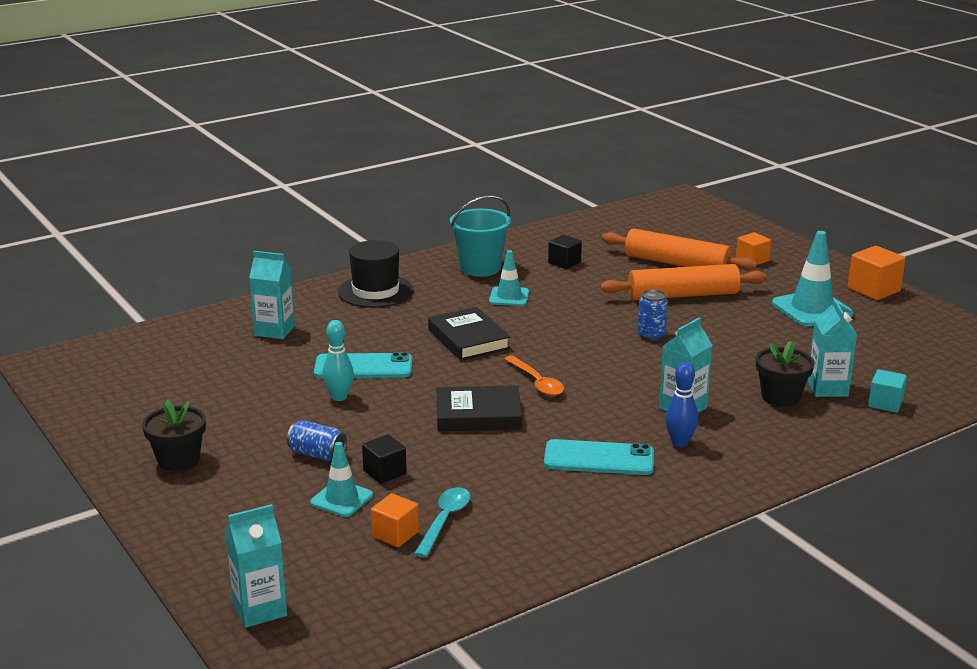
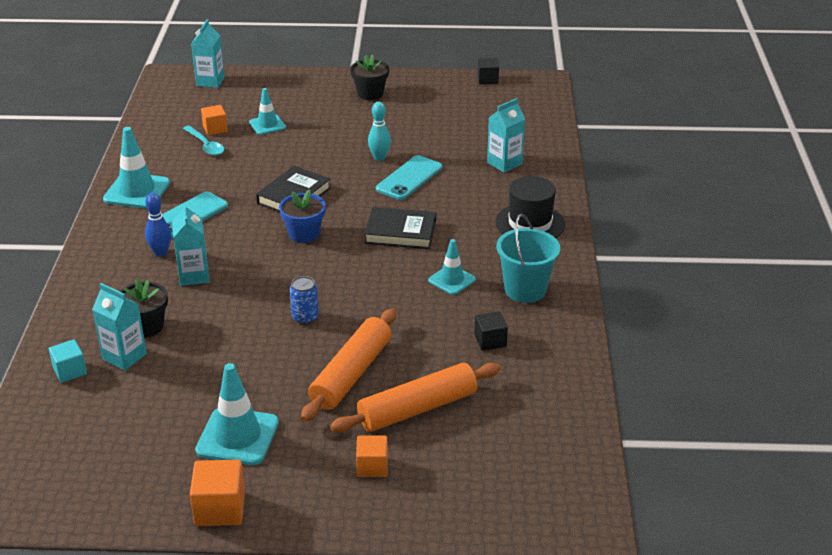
camera: 125 degrees right, 10 degrees up
blue can [287,420,347,461] -> none
black cube [362,434,407,484] -> black cube moved to [478,58,499,84]
orange spoon [504,355,564,396] -> blue flower pot [279,189,326,243]
none -> turquoise traffic cone [103,127,170,209]

